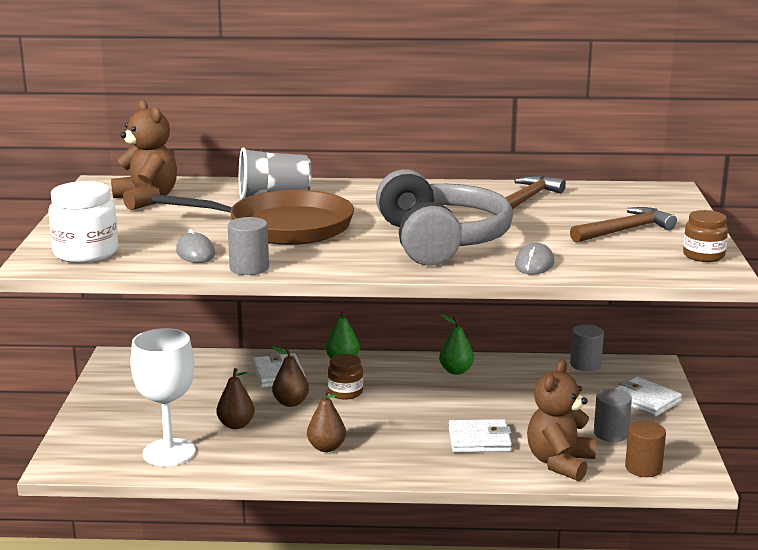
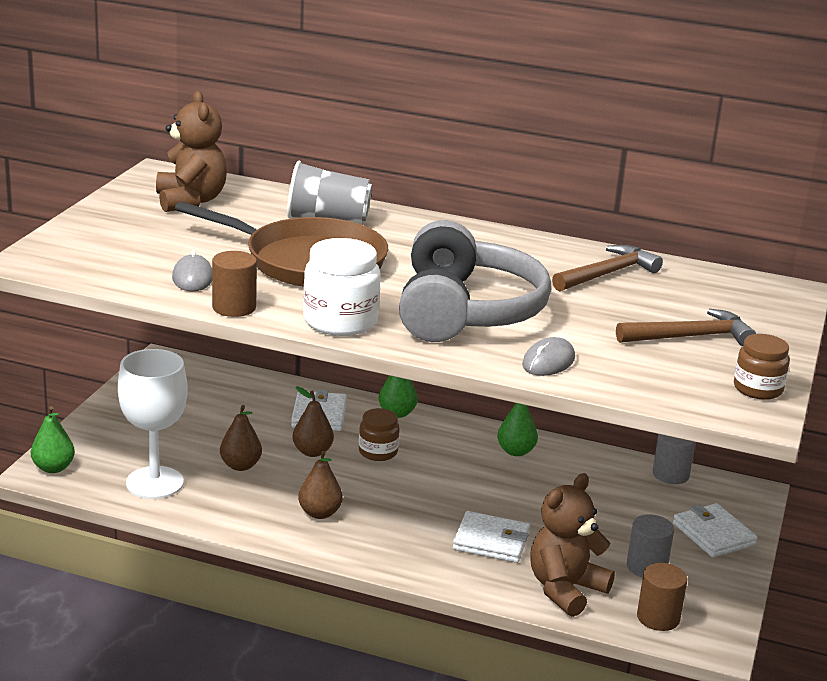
camera: 15 degrees right, 5 degrees up
white jar [48,181,118,263] -> white jar moved to [303,238,381,336]
grey cylinder [228,217,269,275] -> brown cylinder [212,251,257,317]
none -> green pear [31,406,75,473]

